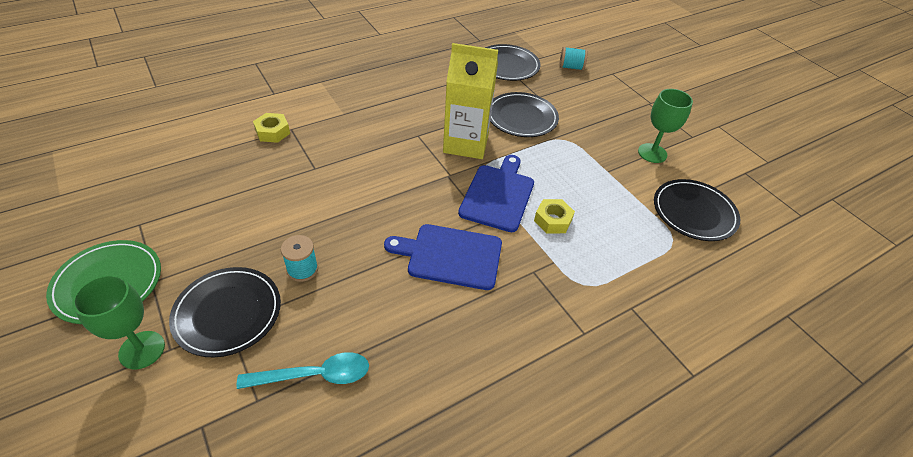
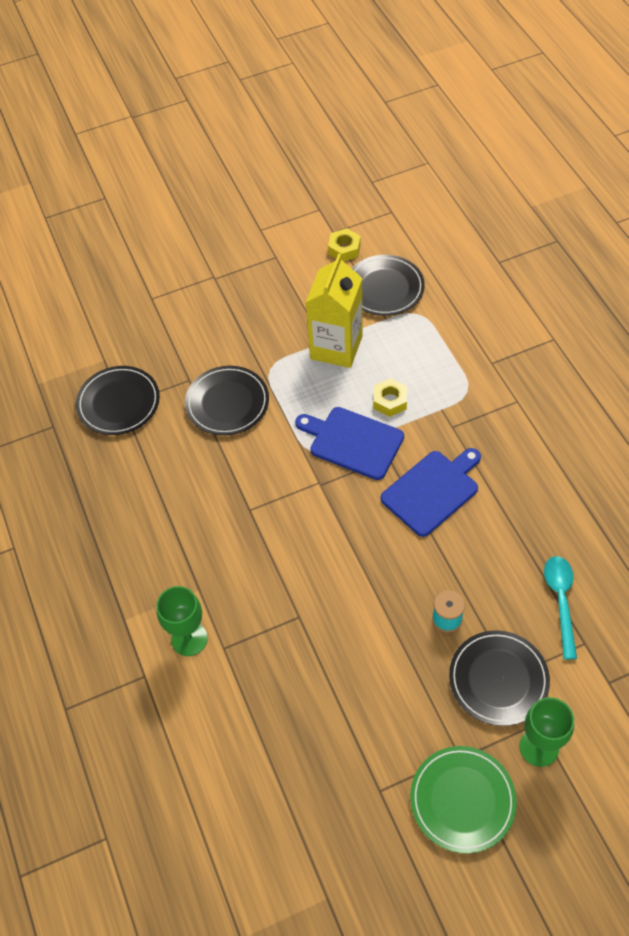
camera: 75 degrees left, 10 degrees up
yellow nut [253,113,290,143] -> yellow nut moved to [328,228,361,261]
blue cutting board [384,224,502,290] -> blue cutting board turned 150 degrees counterclockwise [381,448,481,537]
yellow carton [443,43,498,159] -> yellow carton moved to [305,254,363,368]
turquoise spool [559,47,588,71] -> none
green goblet [638,89,693,163] -> green goblet moved to [156,586,208,656]

